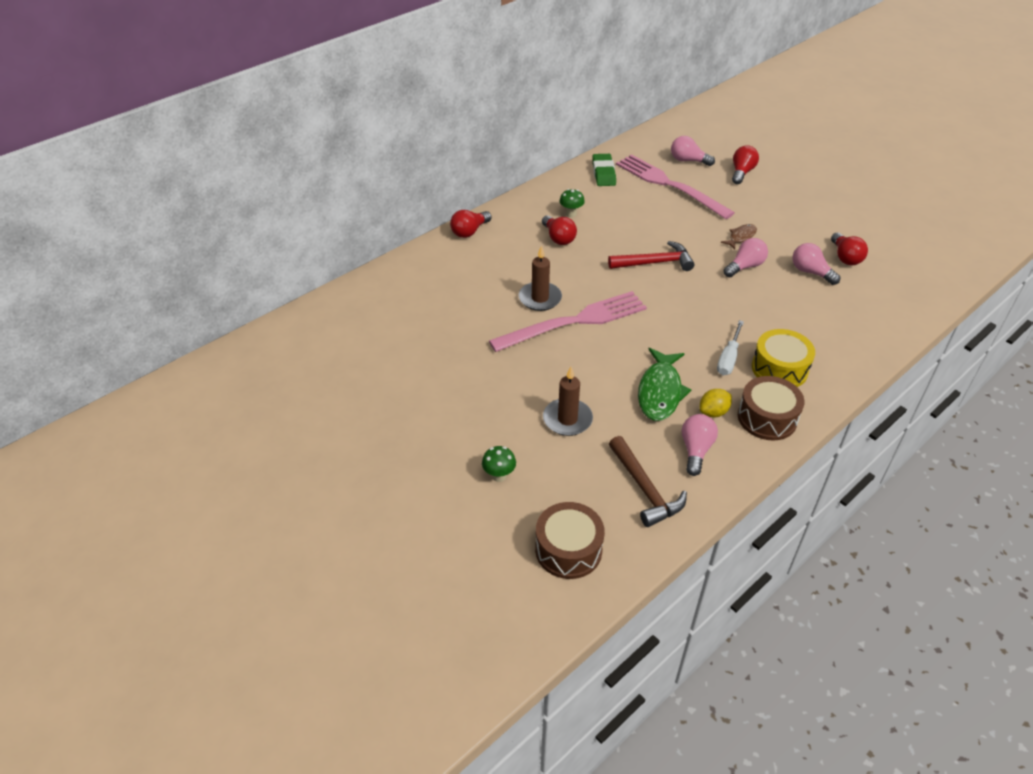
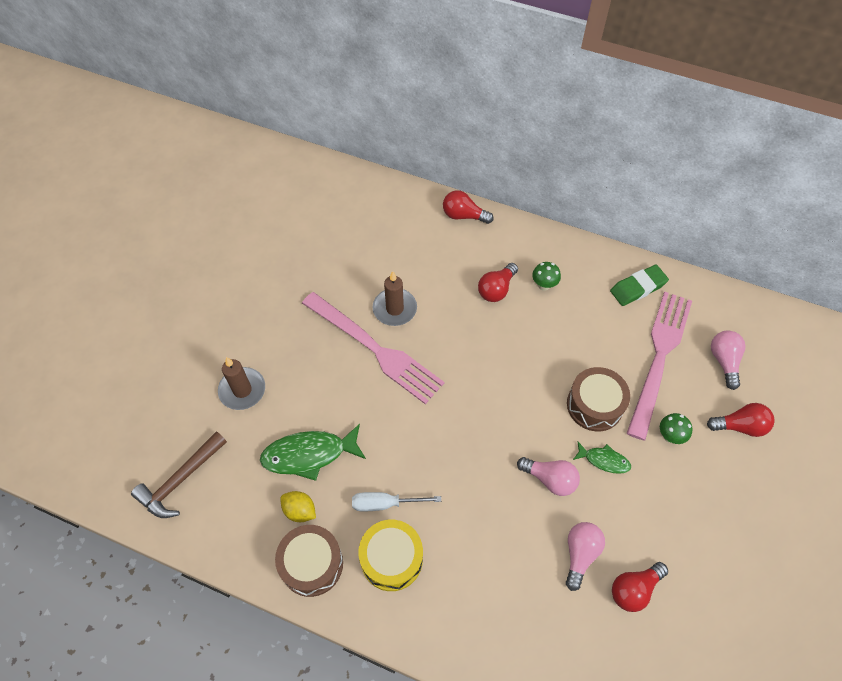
camera: 65 degrees right, 15 degrees up
green mushroom [482,446,516,482] -> green mushroom moved to [660,413,692,444]
brown drum [535,502,605,579] -> brown drum moved to [567,367,630,431]
red hammer [608,241,694,271] -> none
pink light bulb [682,414,718,476] -> none
brown fish [721,224,757,249] -> green fish [573,441,631,474]

